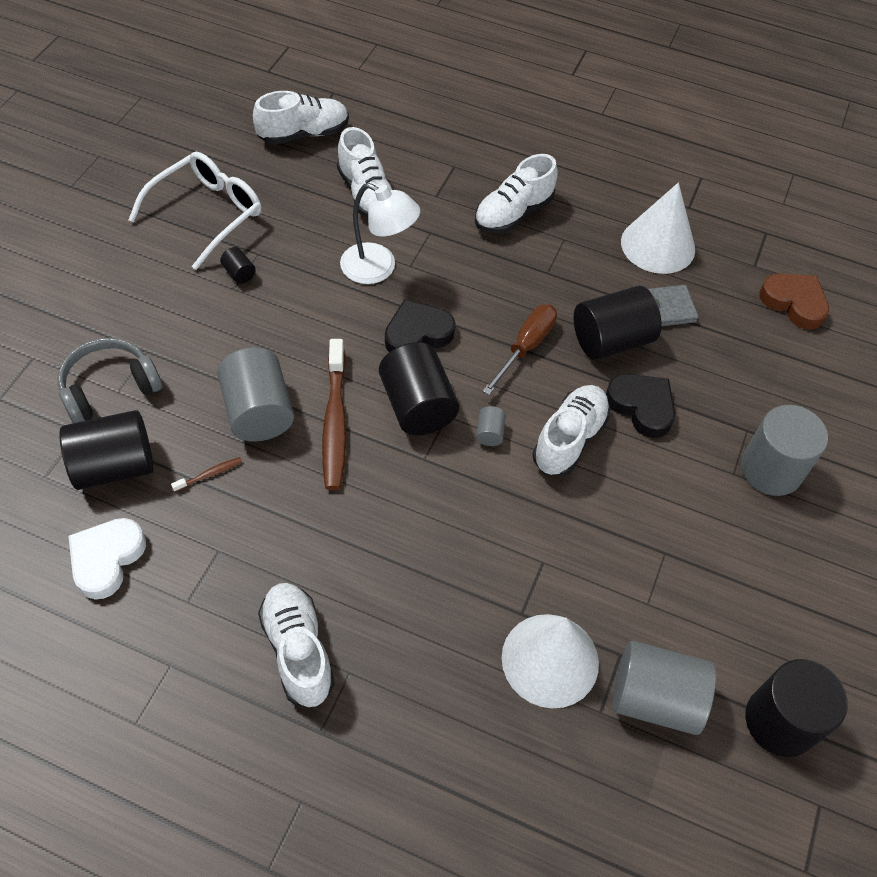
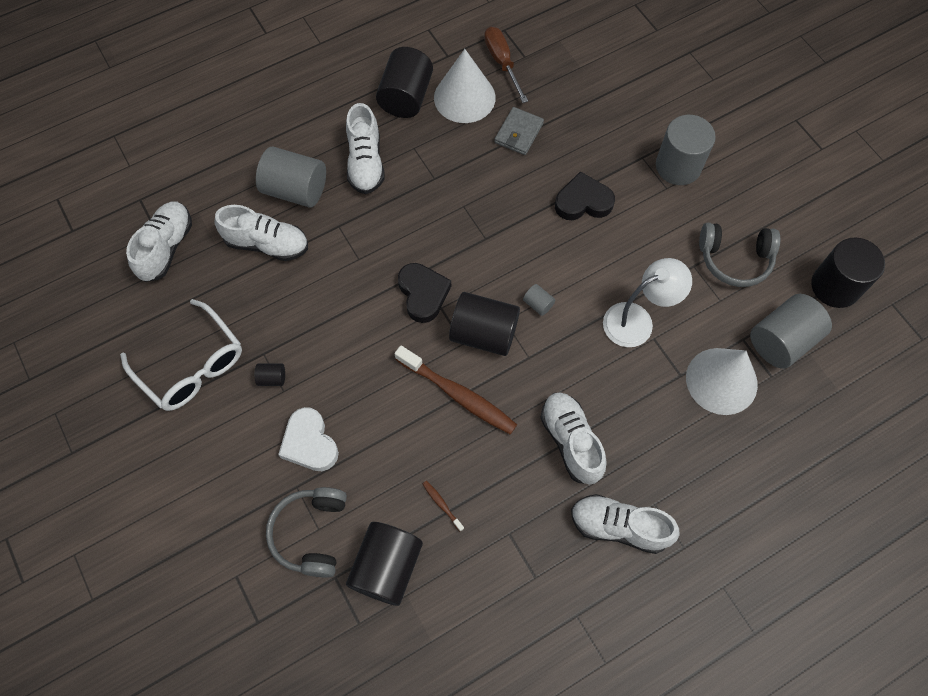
camera: 50 degrees left, 10 degrees up
white heart [68,518,146,600] -> white heart moved to [278,407,339,471]
white glasses [129,152,261,270] -> white glasses turned 150 degrees clockwise [120,299,242,411]
brown toothbrush [171,457,242,492] -> brown toothbrush turned 45 degrees counterclockwise [423,481,464,532]
grey cylinder [217,347,294,442] -> grey cylinder moved to [256,147,326,208]
white lamp [340,183,420,284] -> white lamp moved to [603,258,692,347]
black heart [385,300,455,352] -> black heart turned 150 degrees clockwise [398,263,451,323]
brown screwdriver [482,304,557,395] -> brown screwdriver moved to [484,27,528,103]
white shoe [533,385,610,476] -> white shoe moved to [540,392,607,485]
black cylinder [574,286,662,360] -> black cylinder moved to [376,47,433,118]
brown heart [759,274,829,330] -> none
none -> grey headphones [699,223,780,287]

